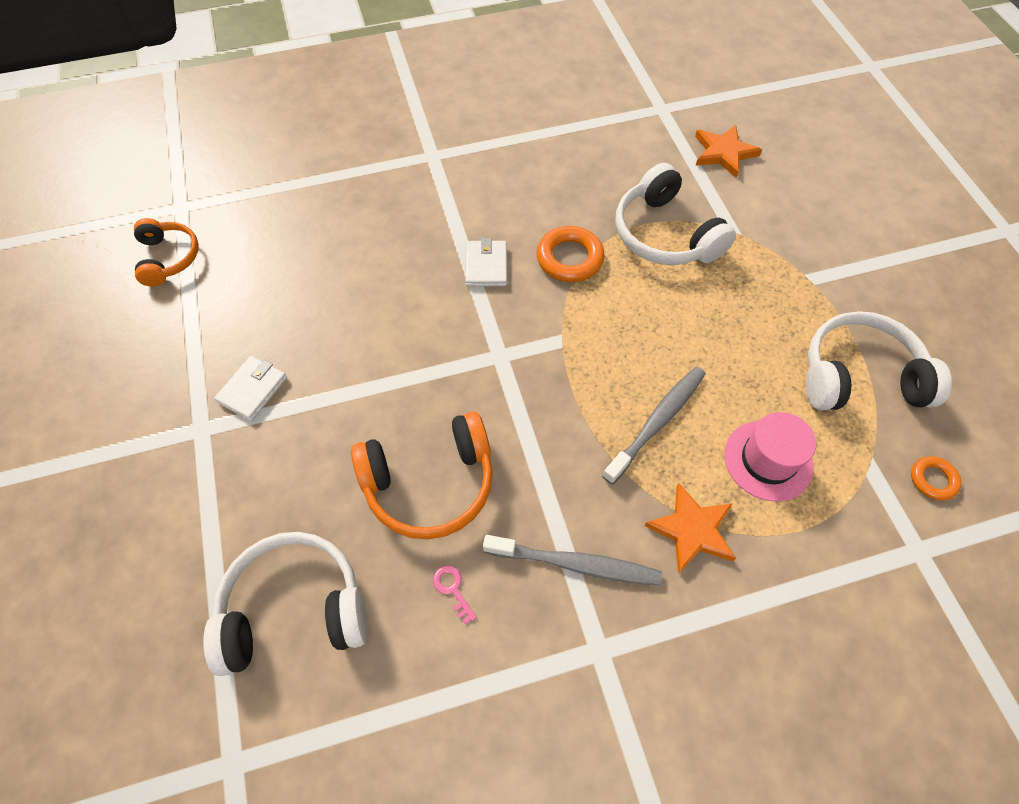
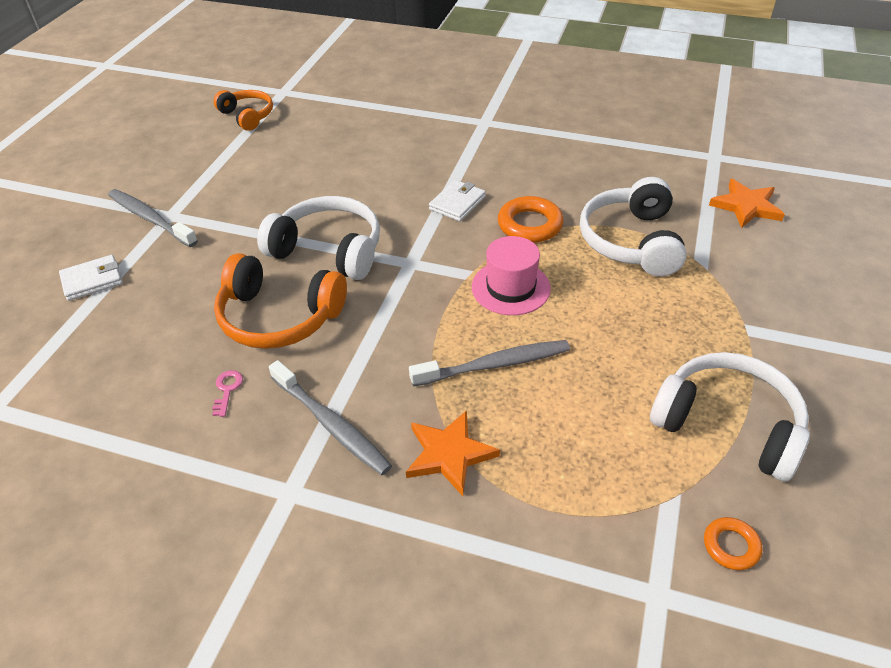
camera: 35 degrees right, 15 degrees down
orange headphones [134,218,199,286] -> orange headphones turned 60 degrees counterclockwise [214,90,273,131]
white headphones [203,532,368,676] -> white headphones moved to [257,196,380,280]
white wallet [214,356,287,421] -> white wallet moved to [59,255,123,301]
pink hat [724,412,816,501] -> pink hat moved to [472,236,551,315]
none -> grey toothbrush [108,189,198,247]

